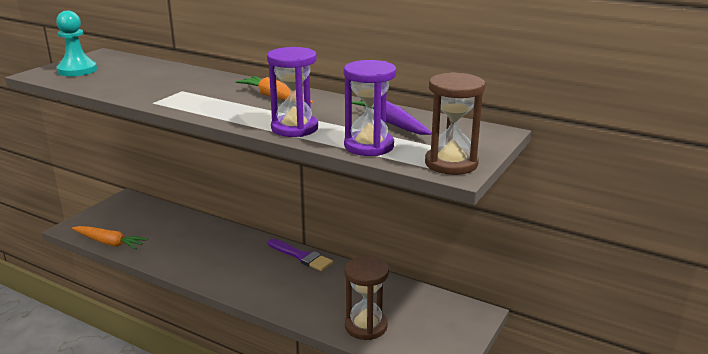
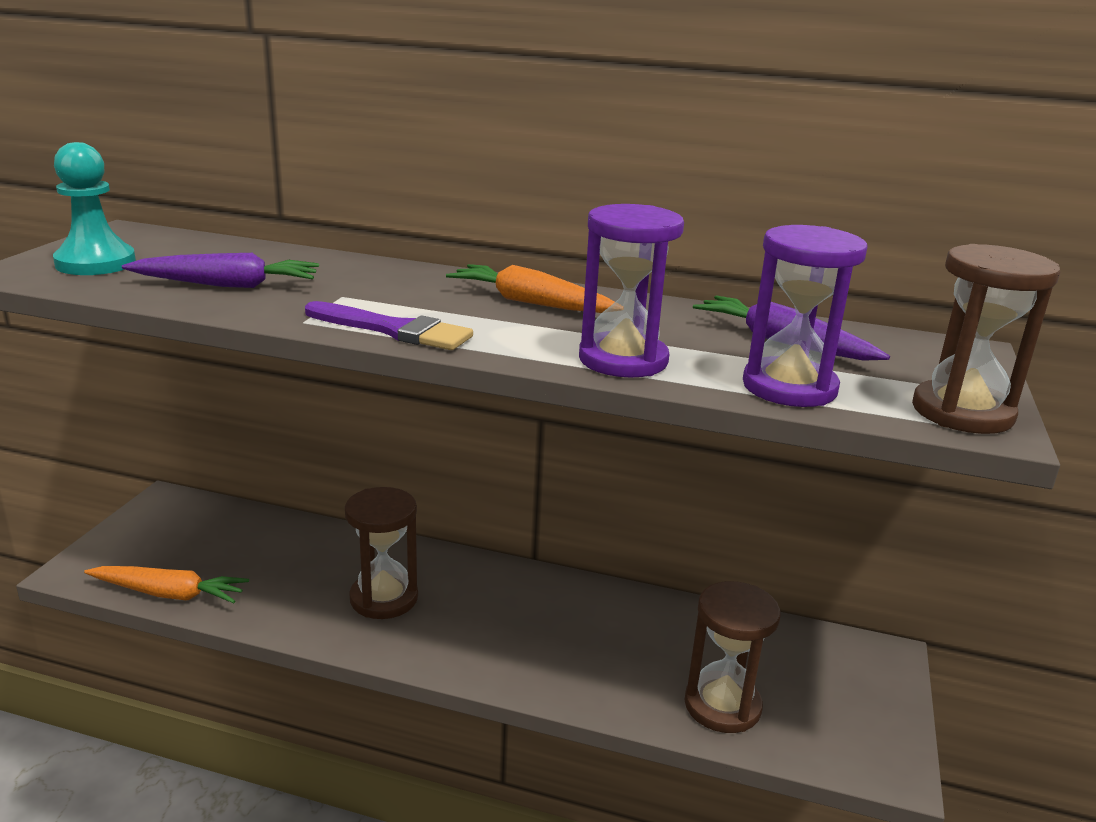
camera: 15 degrees left, 0 degrees up
purple brush [268,239,333,271] -> purple brush moved to [305,301,473,350]
none -> purple carrot [122,253,319,288]
none -> brown hourglass [345,487,418,619]

